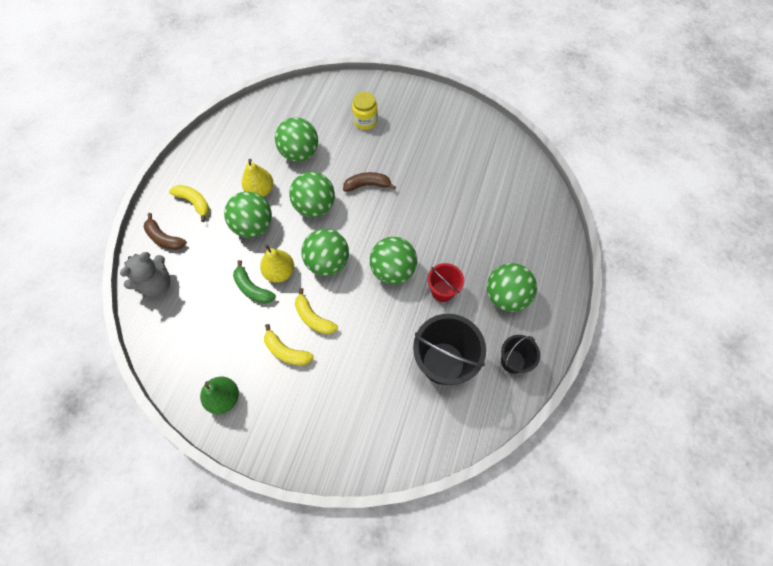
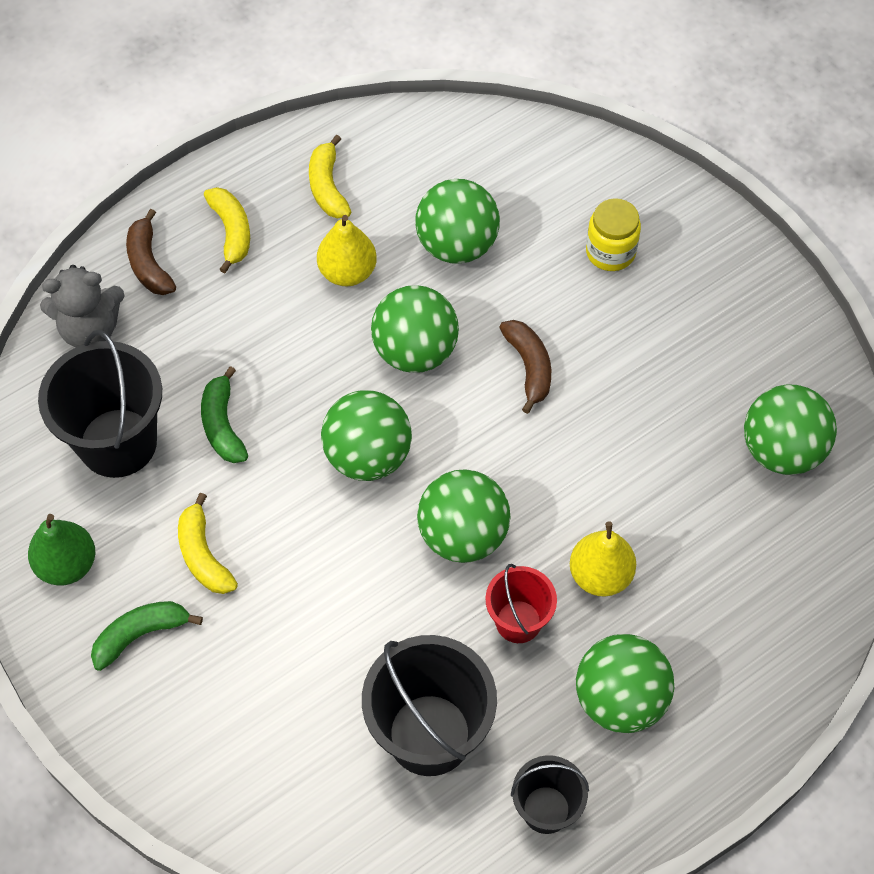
camera: 35 degrees right, 5 degrees down
green ball [224,192,272,238] -> green ball moved to [744,384,837,475]
yellow pear [260,244,294,283] -> yellow pear moved to [570,521,636,597]
yellow banana [295,288,338,334] -> yellow banana moved to [309,135,351,219]
brown banana [343,172,396,192] -> brown banana turned 45 degrees clockwise [499,320,551,414]
none -> black bucket [38,330,162,478]
none -> green banana [91,601,203,671]

